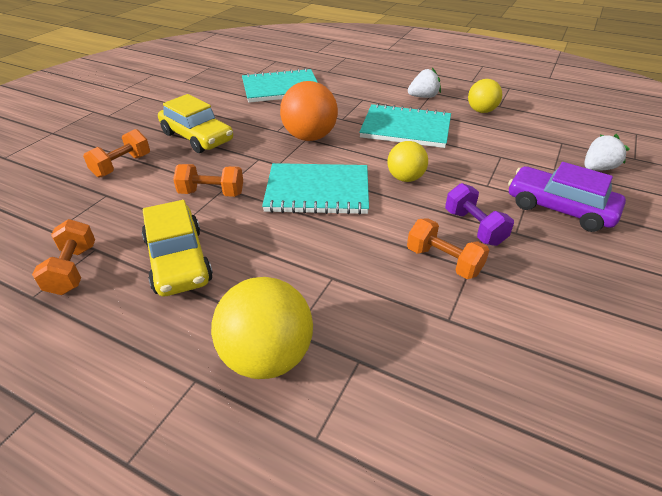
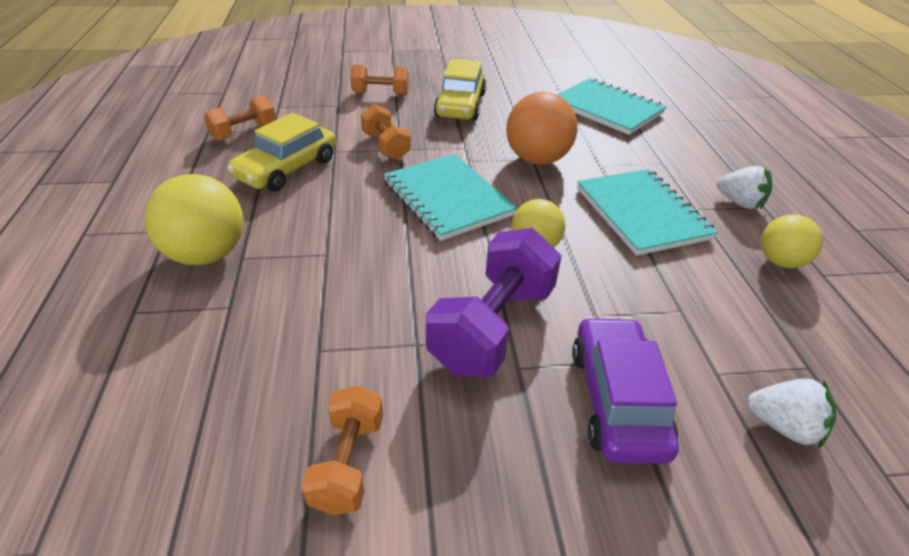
camera: 55 degrees right, 0 degrees up
orange dumbbell [407,218,489,279] -> orange dumbbell moved to [301,385,383,515]
purple dumbbell [445,183,514,246] -> purple dumbbell [426,228,562,377], size x1.70

